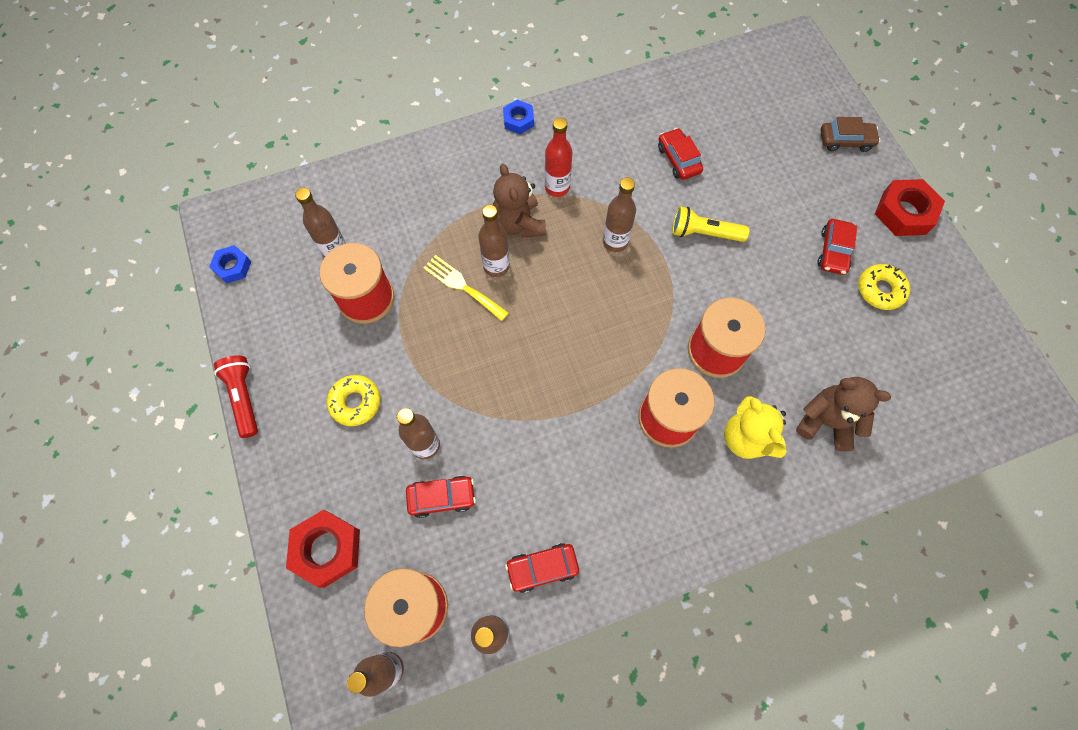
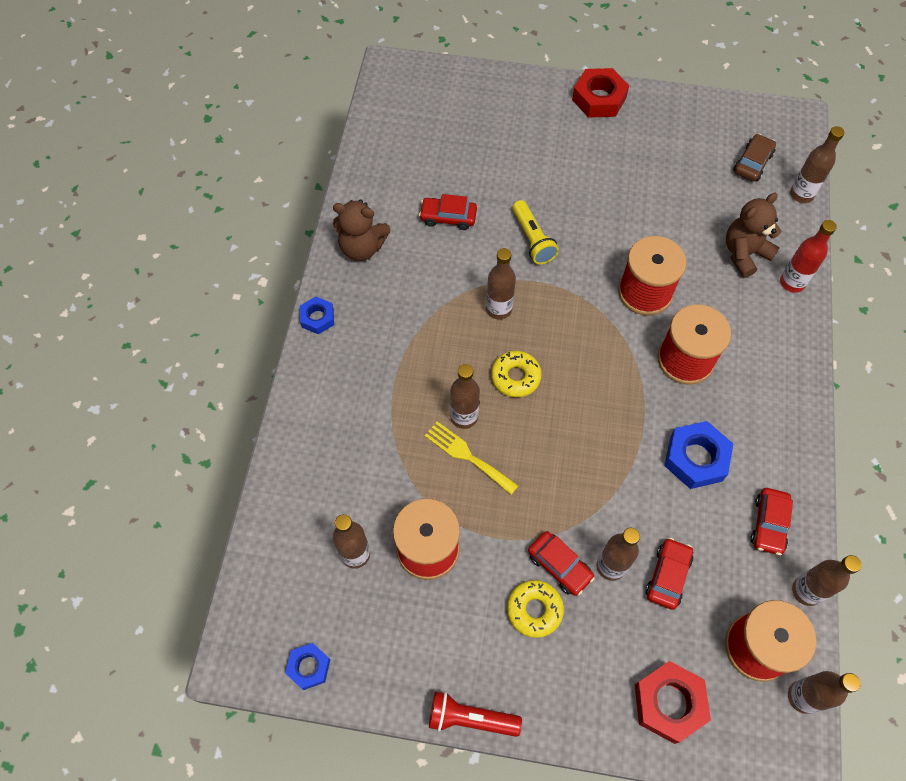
camera: 60 degrees left, 5 degrees down
yellow fork [423,255,509,321] -> yellow fork turned 60 degrees clockwise [425,421,519,495]
brown teddy bear [493,164,546,238] -> brown teddy bear moved to [333,199,390,261]
red bottle [545,117,573,197] -> red bottle moved to [780,220,837,293]
yellow flashlight [672,206,749,242] -> yellow flashlight turned 60 degrees counterclockwise [512,200,559,264]
yellow teddy bear [724,396,786,459] -> none
red car [818,219,857,275] -> red car moved to [528,531,595,596]
brown car [821,117,880,152] -> brown car moved to [733,134,776,181]
yellow donut [858,264,910,310] -> yellow donut moved to [491,351,542,397]
none -> blue nut [664,421,733,489]
none -> brown bottle [790,126,845,203]

